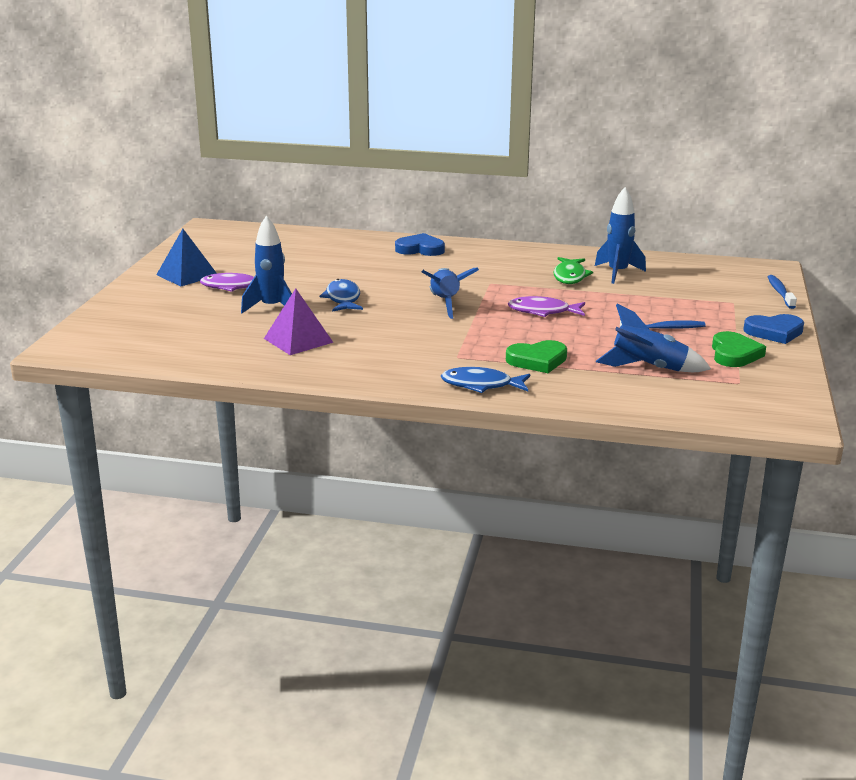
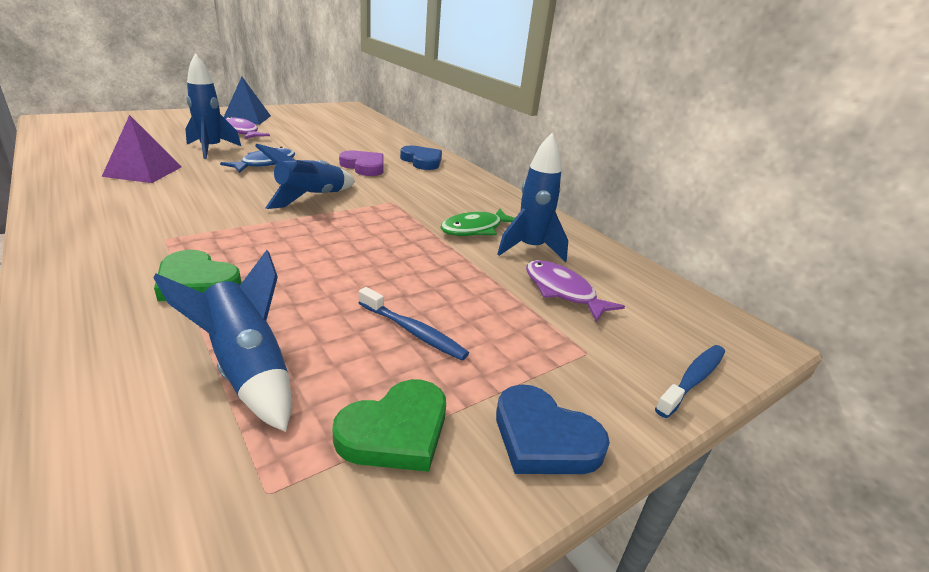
camera: 40 degrees right, 5 degrees up
blue fish [441,367,530,393] -> none
purple fish [507,296,585,317] -> purple fish moved to [526,260,625,322]
none -> purple heart [339,150,384,176]

